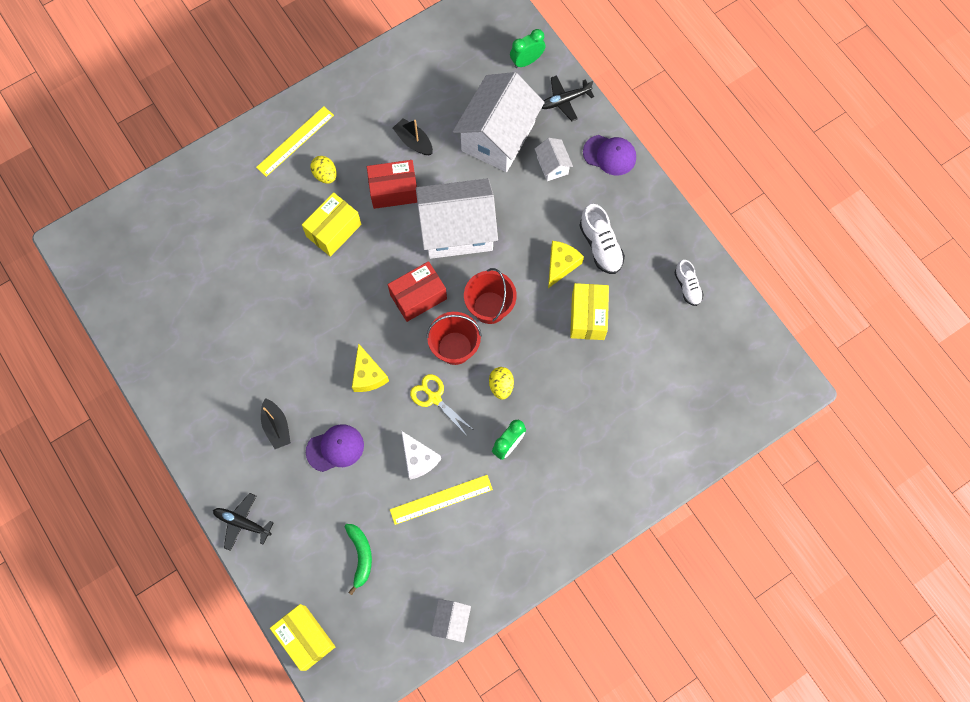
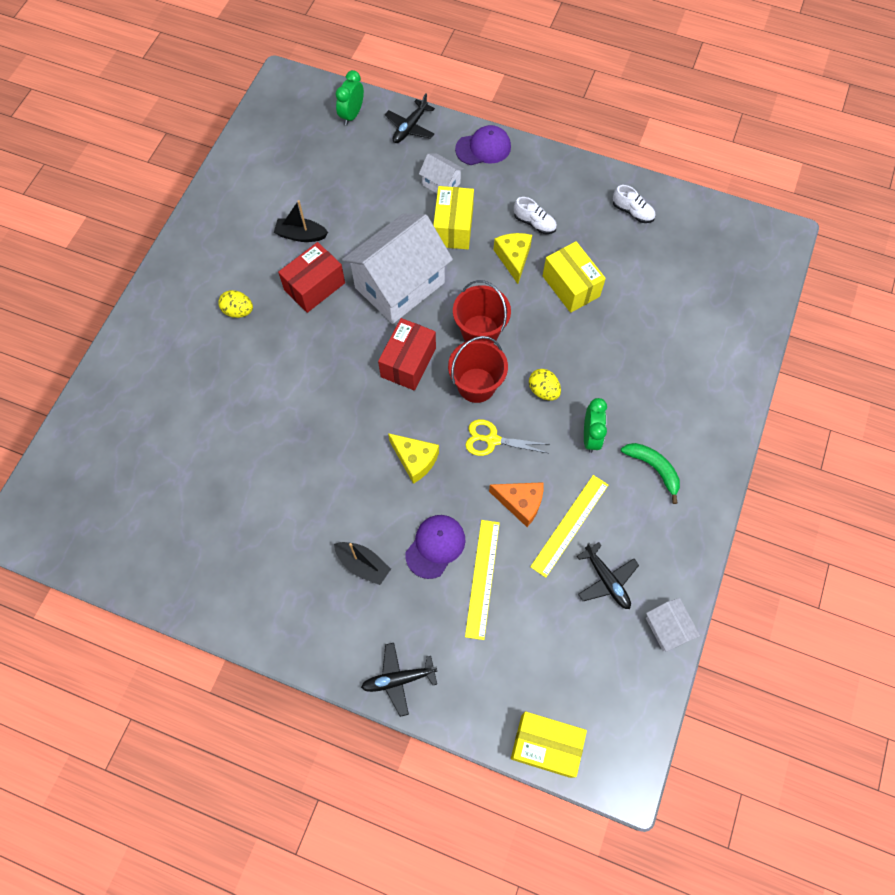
camera: 35 degrees left, 5 degrees down
yellow ruler [256,106,334,177] -> yellow ruler moved to [465,520,500,640]
yellow box [302,192,361,257] -> yellow box moved to [433,186,474,249]
green banana [345,524,372,595] -> green banana moved to [621,443,680,504]
white cheese [401,431,441,480] -> orange cheese [489,482,543,527]
white house [453,72,545,172] -> none
white shoe [579,204,625,274] -> white shoe [514,197,557,234], size x0.65
none -> black plane [577,542,639,609]

